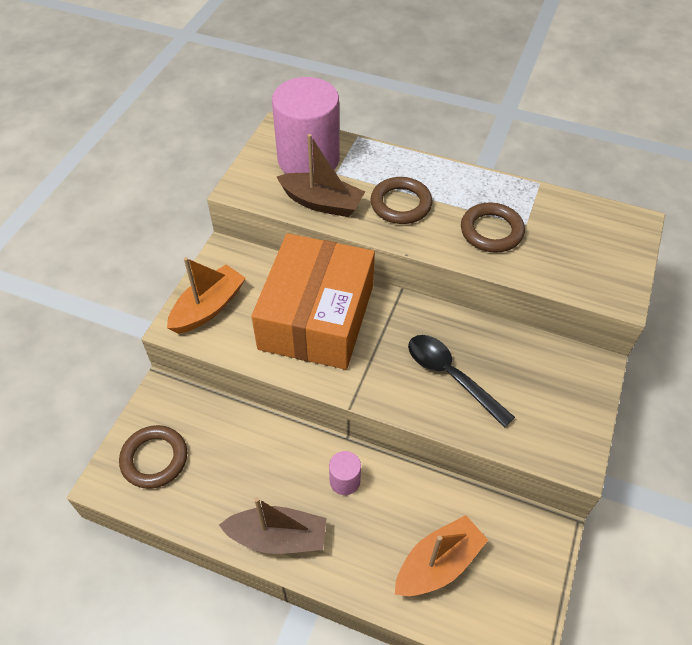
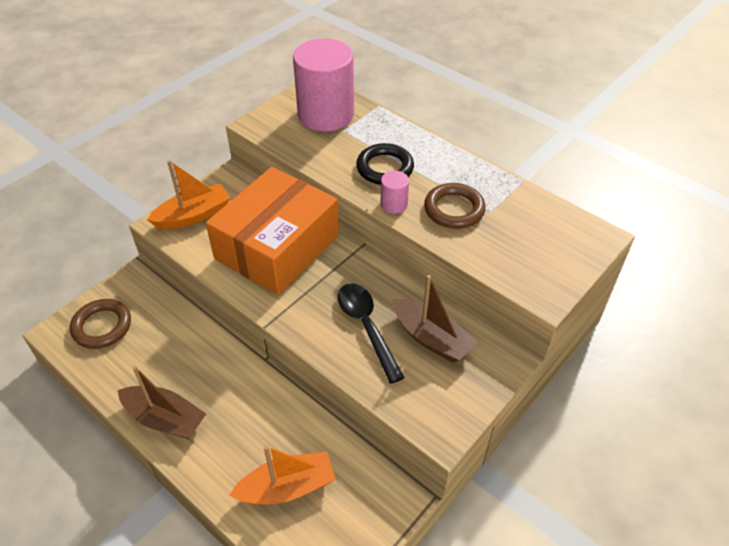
camera: 20 degrees right, 5 degrees down
brown boat [276,134,365,217] -> brown boat moved to [392,275,477,363]
pink cylinder [329,451,361,495] -> pink cylinder moved to [381,171,409,214]
brown ring [371,177,432,224] -> black ring [356,143,414,185]

